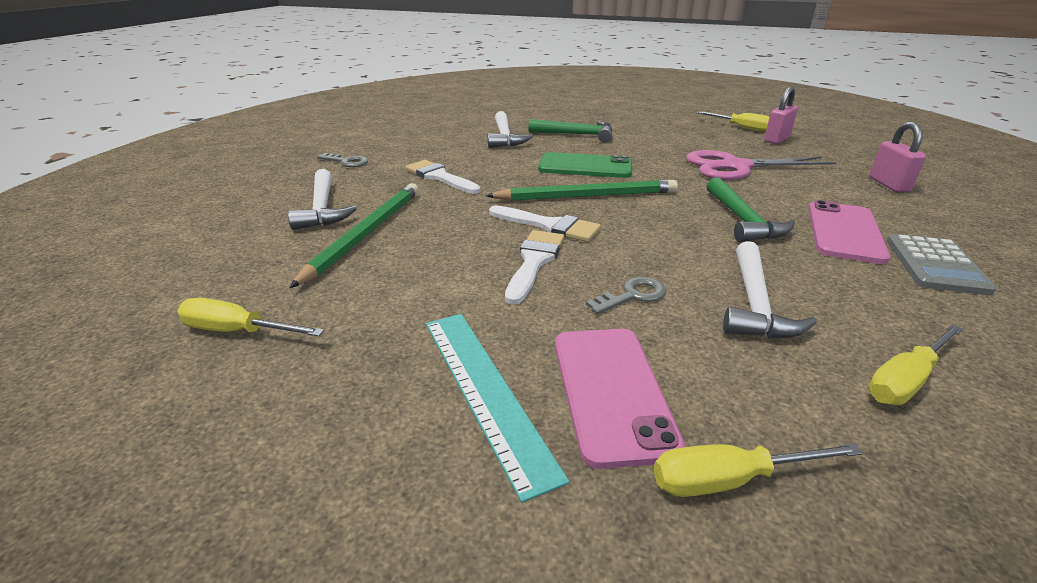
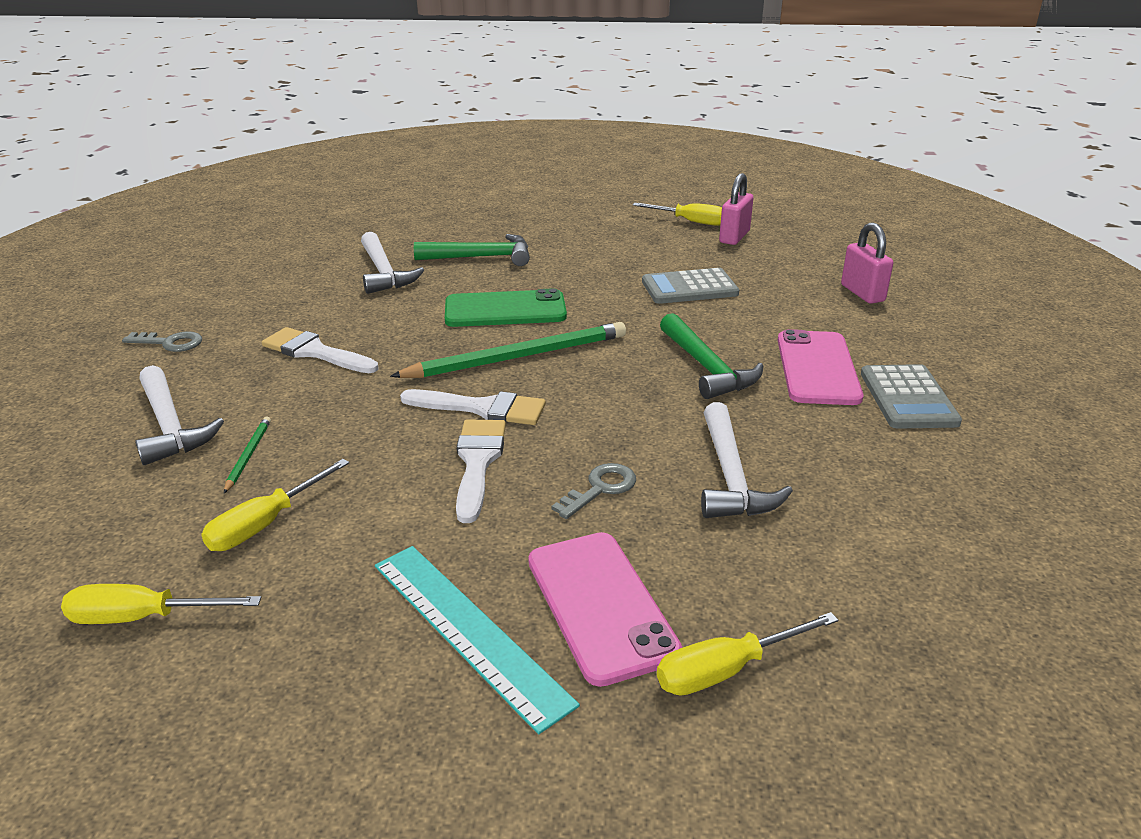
camera: 15 degrees left, 0 degrees up
green pencil [289,183,419,288] -> green pencil [224,417,271,493], size x0.44
pink scissors [686,150,837,180] -> grey calculator [642,268,739,304]
yellow screwdriver [868,324,963,405] -> yellow screwdriver moved to [201,459,349,551]

